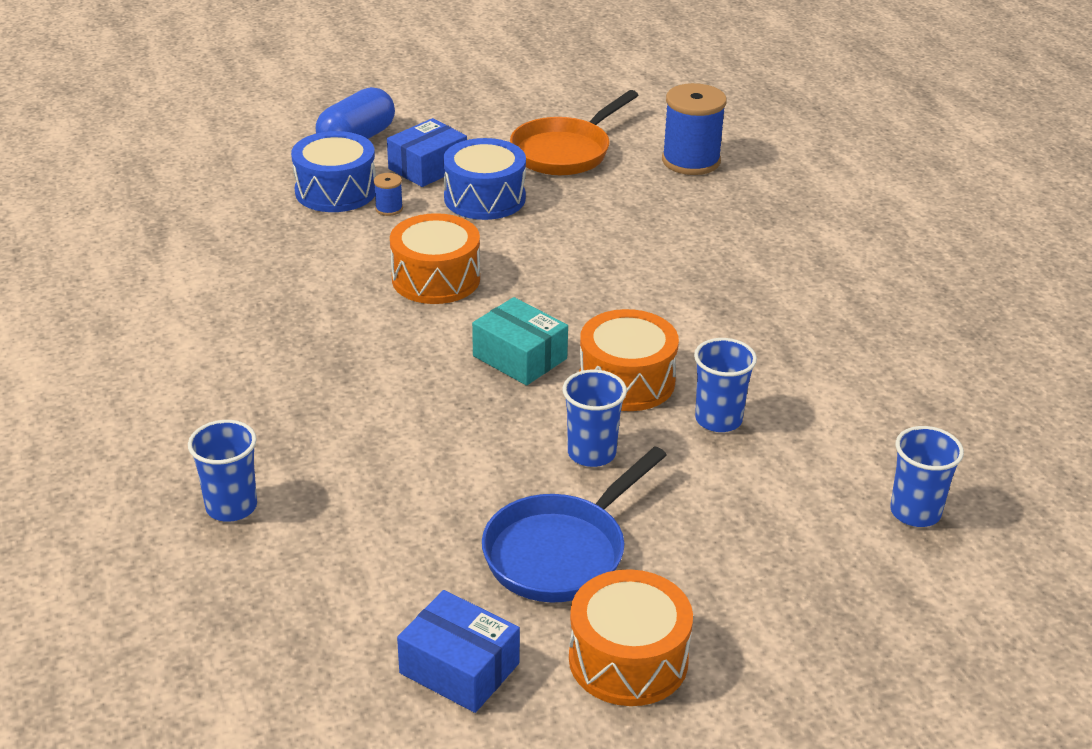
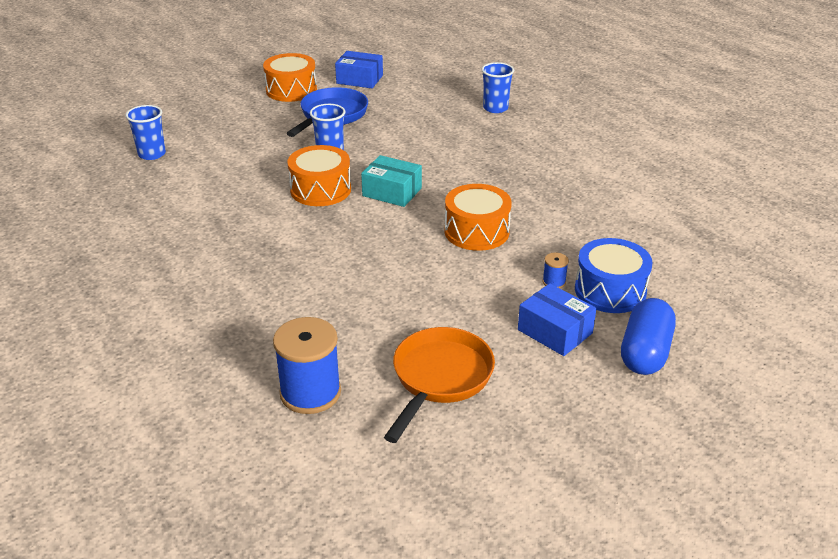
camera: 165 degrees right, 0 degrees up
blue box [387,118,467,187] -> blue box turned 75 degrees counterclockwise [518,283,597,356]
blue drum [443,138,526,220] -> none
blue cup [694,338,757,432] -> none

